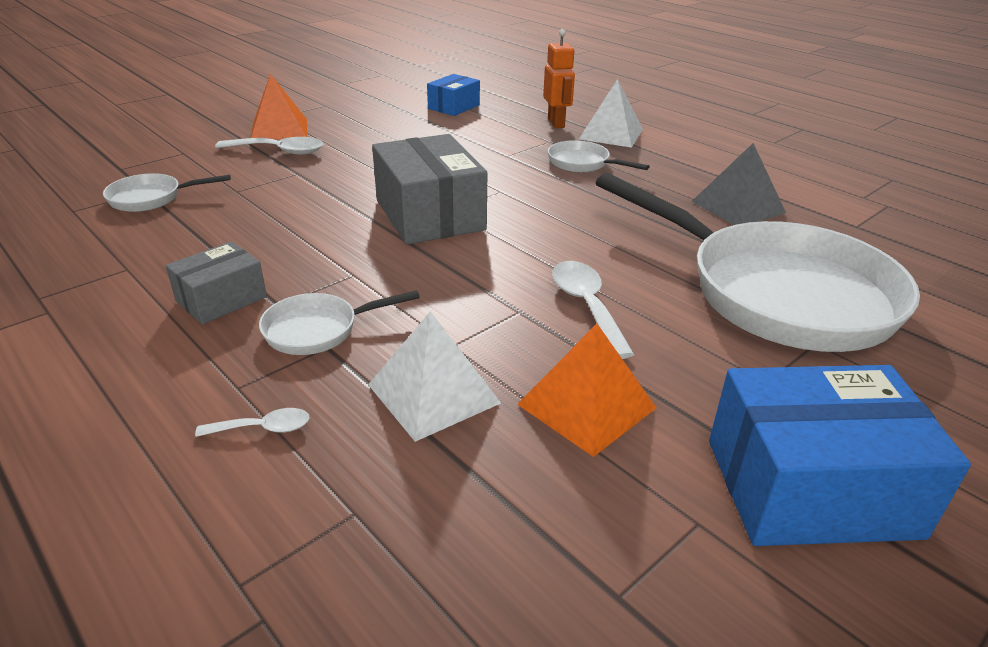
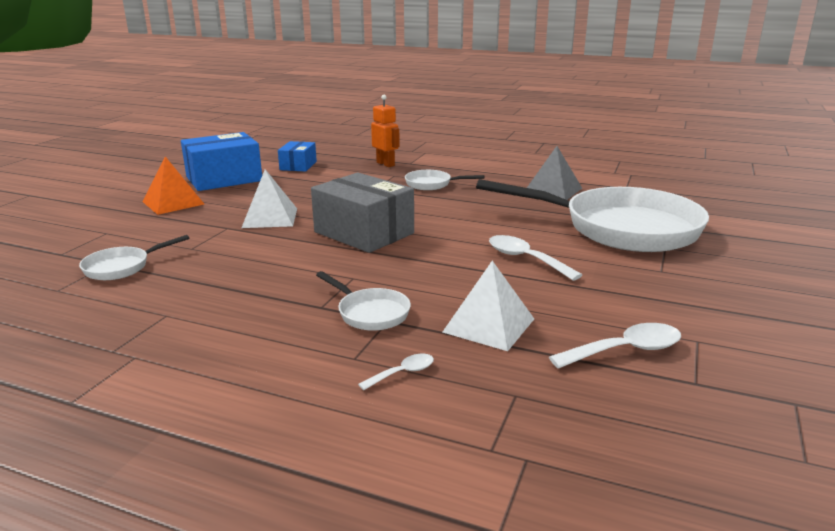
camera: 25 degrees left, 10 degrees down
grey box [166,241,267,324] -> none
white spoon [215,137,324,154] -> white spoon moved to [549,323,681,369]
white pan [259,290,420,355] -> white pan turned 90 degrees counterclockwise [316,271,411,331]
orange pyramid [517,324,656,457] -> none
white pyramid [579,79,643,148] -> white pyramid moved to [242,169,297,228]
blue box [709,365,971,546] -> blue box moved to [181,132,262,191]

